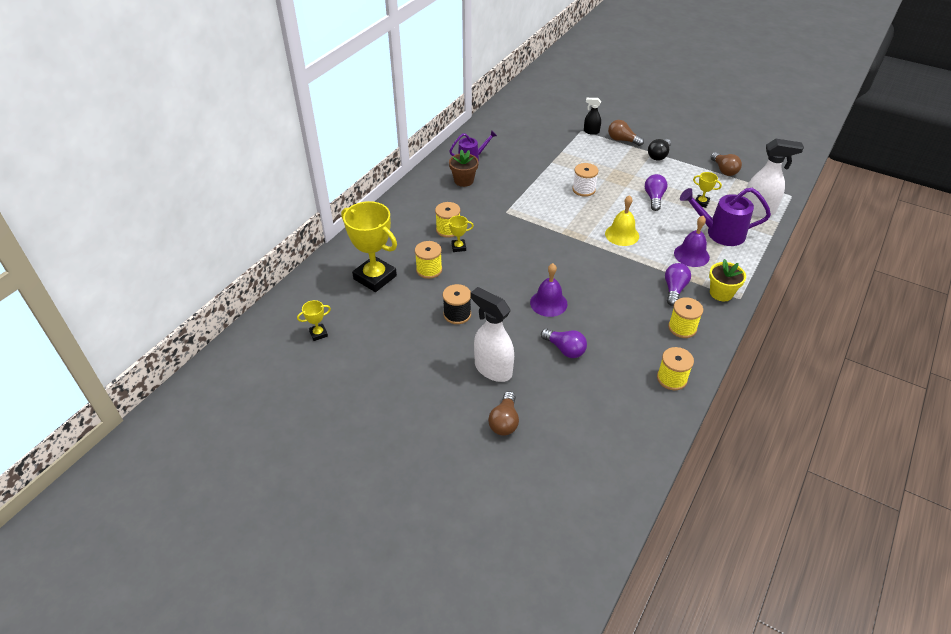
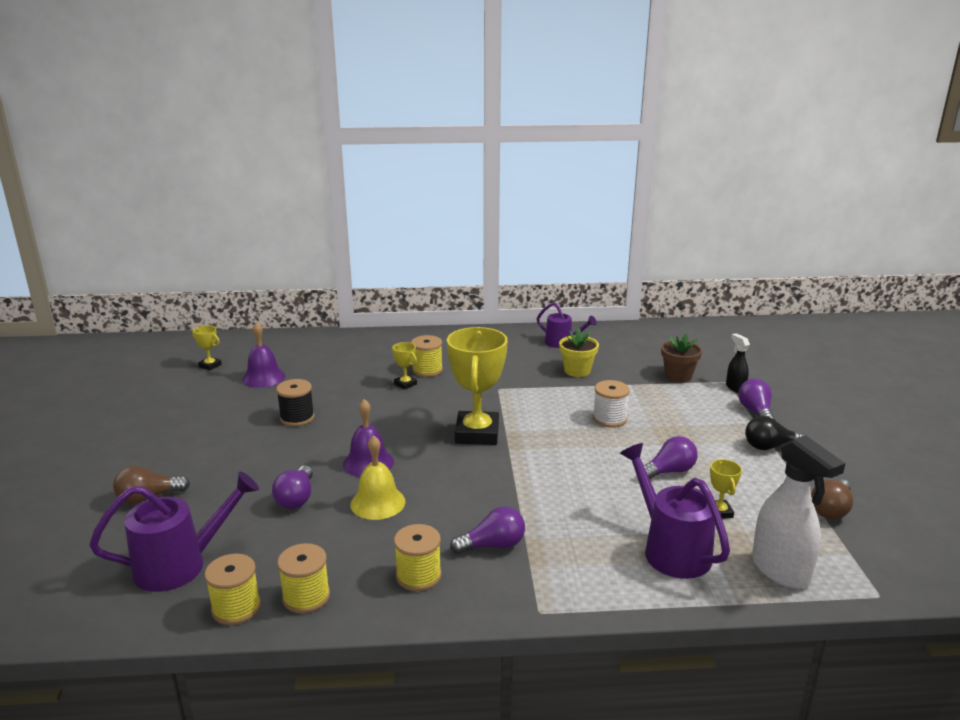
camera: 55 degrees right, 20 degrees down
yellow trophy [341,201,397,292] -> yellow trophy moved to [447,327,508,445]
yellow spool [415,241,442,279] -> yellow spool moved to [204,554,261,625]
brown flower pot [449,149,479,187] -> brown flower pot moved to [661,333,702,383]
white spray bottle [471,287,514,382] -> none
yellow bell [605,195,639,246] -> yellow bell moved to [350,435,406,520]
brown light bulb [608,120,644,146] -> purple light bulb [738,379,775,420]
purple bell [674,216,710,267] -> purple bell moved to [242,322,285,388]
yellow flower pot [709,259,746,301] -> yellow flower pot moved to [559,328,599,377]
none -> purple watering can [89,472,259,592]

